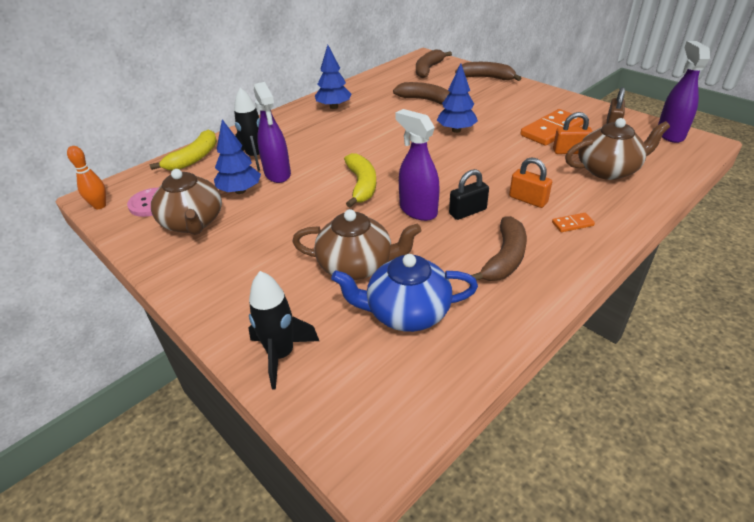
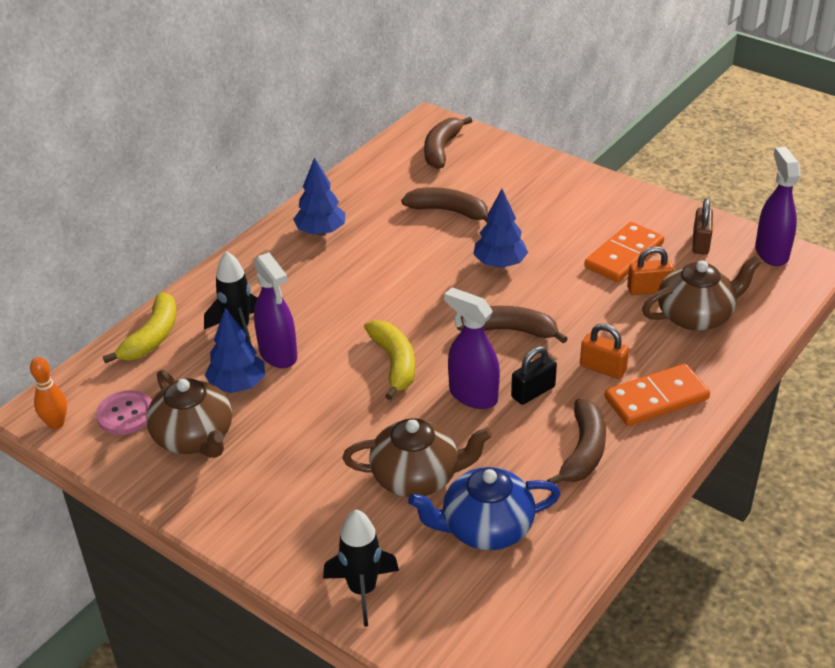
camera: 10 degrees left, 0 degrees up
brown banana [455,62,521,81] -> brown banana moved to [457,306,568,344]
orange domino [552,213,595,232] -> orange domino [605,364,710,426], size x2.18

